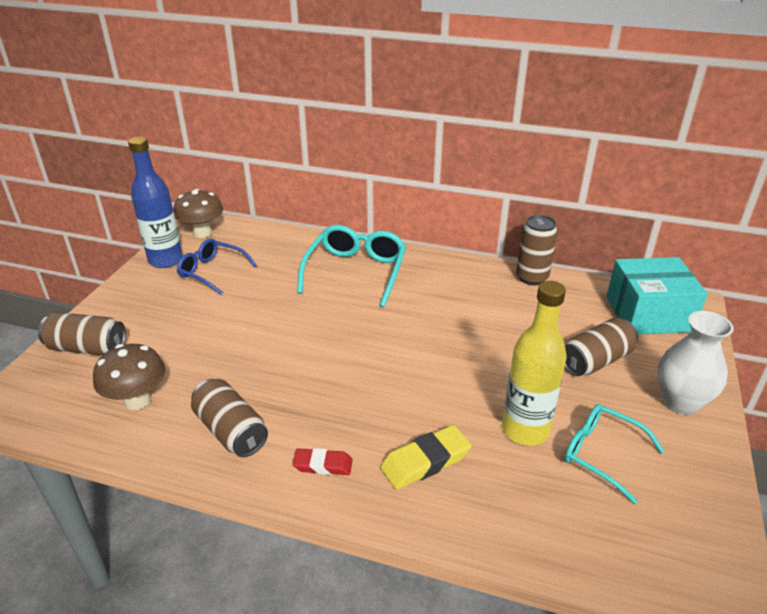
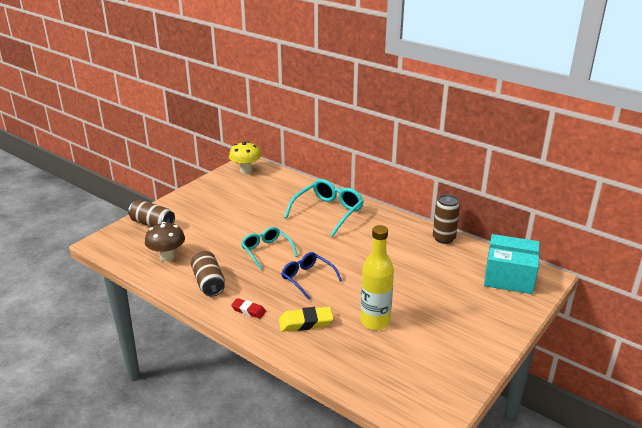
camera: 20 degrees right, 5 degrees down
blue bottle [128,137,183,268] -> none
brown mushroom [174,189,223,238] -> yellow mushroom [229,141,261,174]
blue glasses [177,239,257,295] -> blue glasses moved to [281,252,342,300]
turquoise glasses [564,404,665,504] -> turquoise glasses moved to [241,227,298,270]
brown can [565,318,638,376] -> none
white vase [657,311,734,415] -> none

